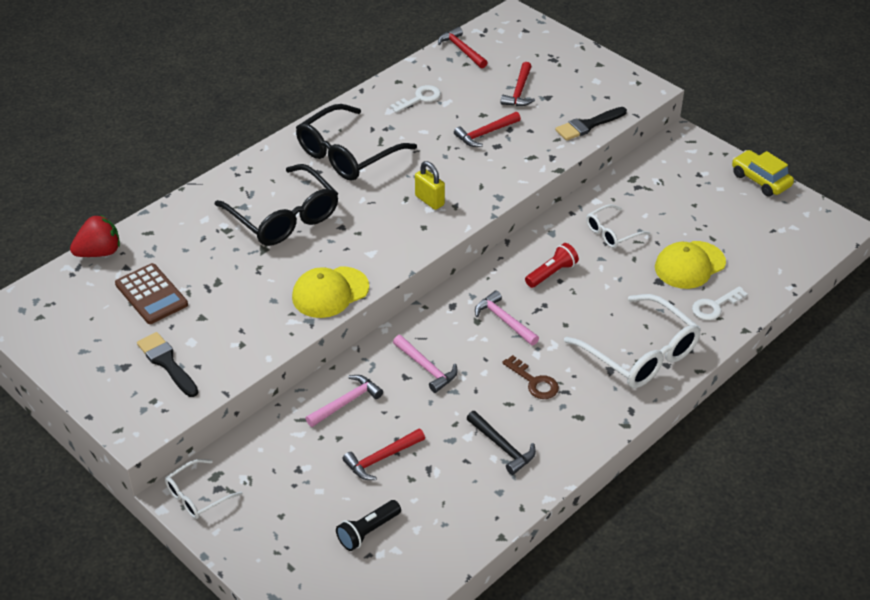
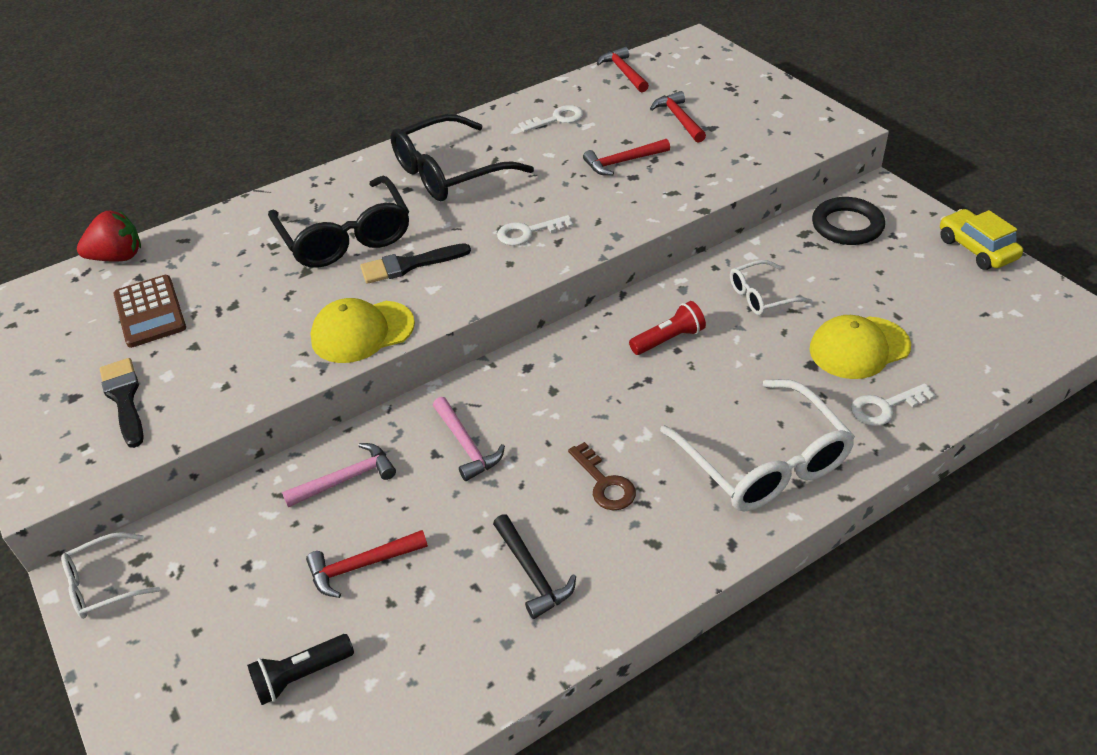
camera: 15 degrees right, 0 degrees up
yellow padlock [415,161,445,210] -> white key [497,215,573,246]
pink hammer [475,290,539,346] -> none
red hammer [501,62,535,106] -> red hammer turned 135 degrees clockwise [650,91,706,143]
black brush [555,107,627,141] -> black brush moved to [360,243,471,284]
none -> black ring [812,197,885,245]

